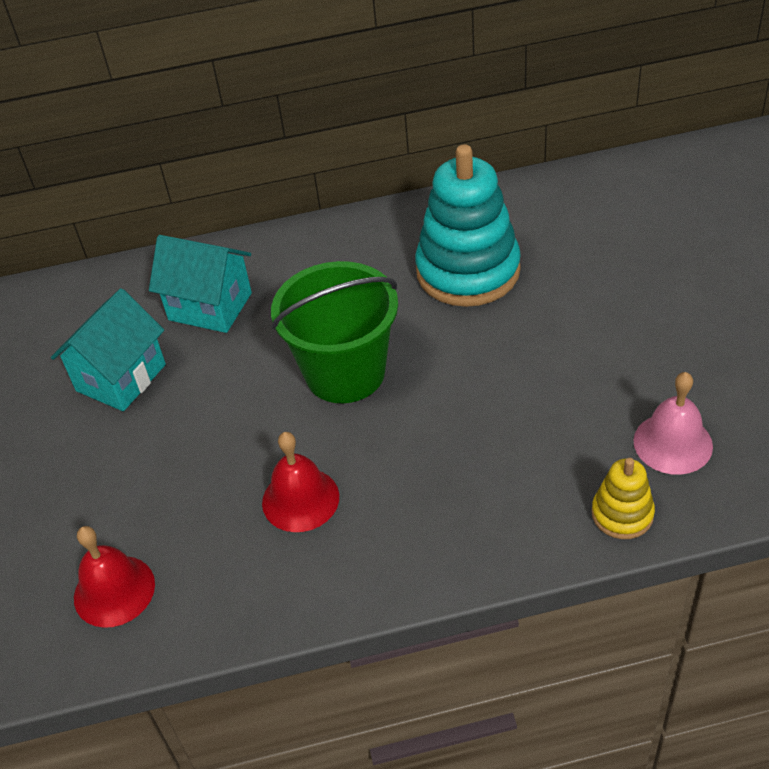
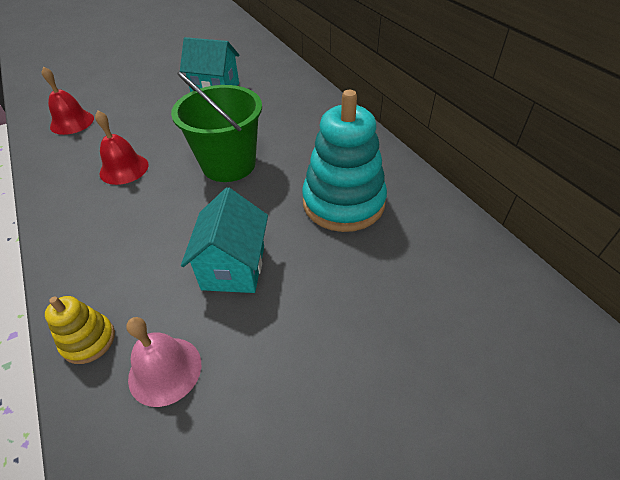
camera: 70 degrees right, 0 degrees up
turquoise house [149,235,252,333] -> turquoise house moved to [181,188,268,293]

